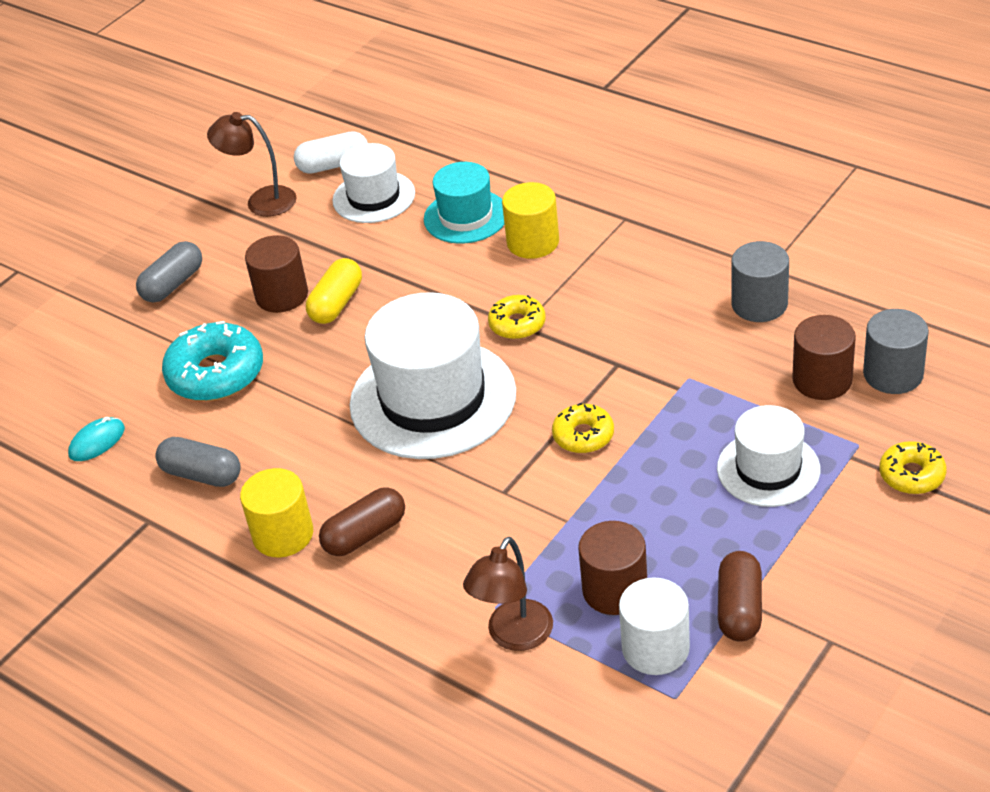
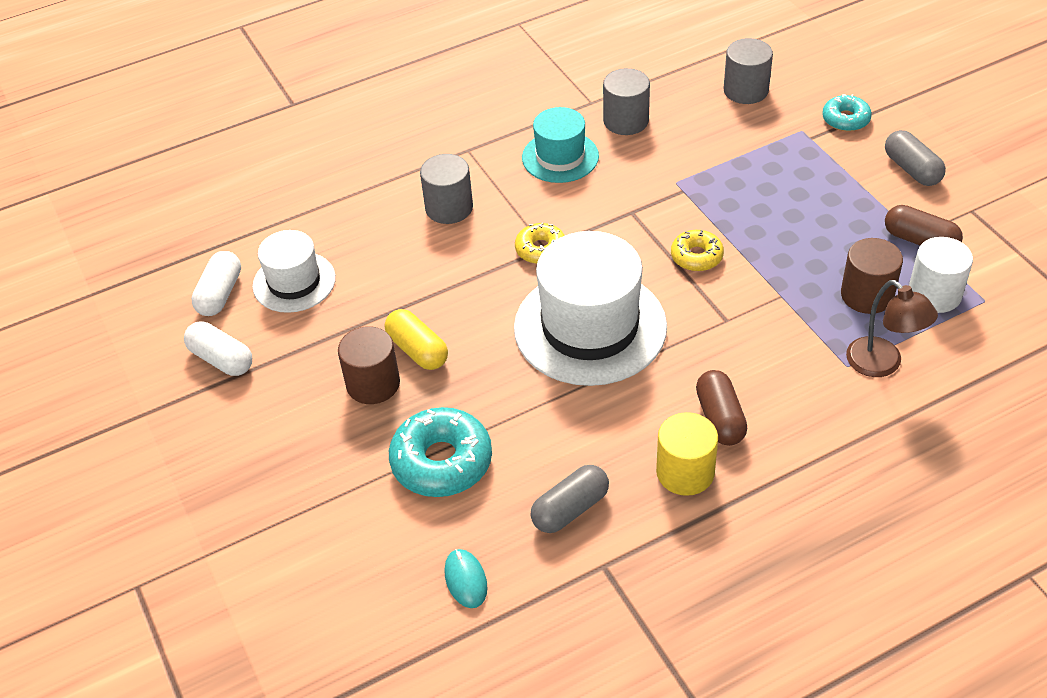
camera: 65 degrees left, 5 degrees up
grey capsule [136,241,202,302] -> grey capsule moved to [885,130,946,186]
brown lamp [207,112,296,217] -> white capsule [184,321,252,376]
turquoise hat [424,162,504,244] -> turquoise hat moved to [522,107,599,183]
yellow cylinder [502,182,559,259] -> grey cylinder [420,154,473,224]
white hat [717,405,820,507] -> none
brown cylinder [792,315,856,400] -> none
yellow donut [879,441,947,494] -> turquoise donut [822,94,872,132]

